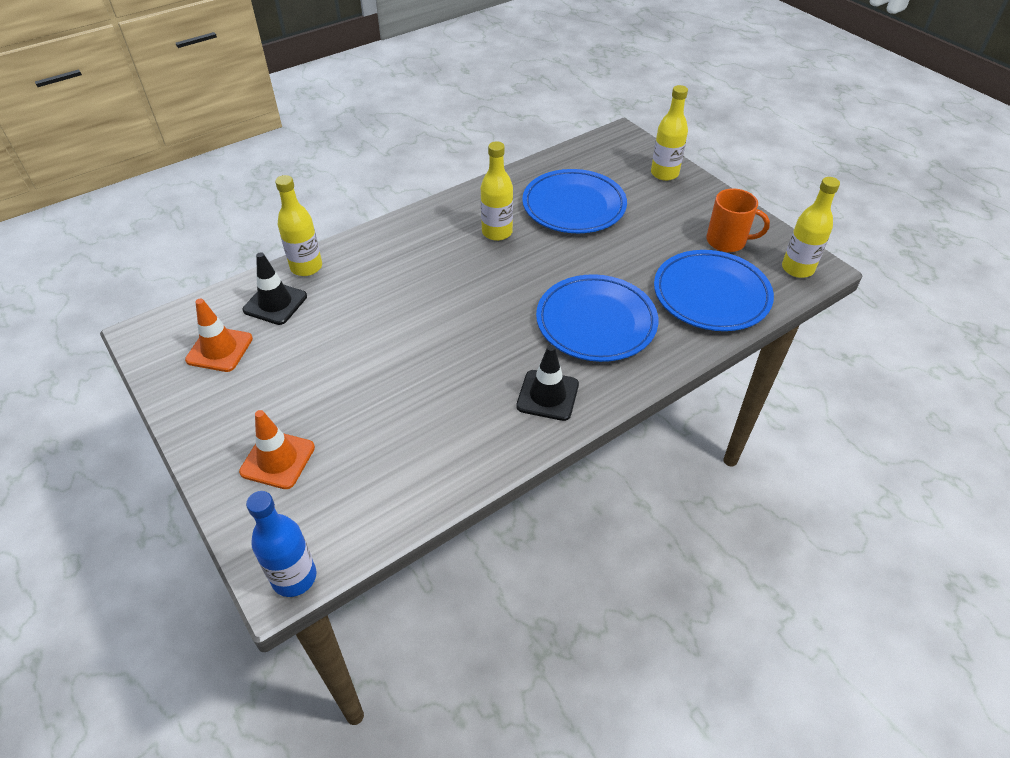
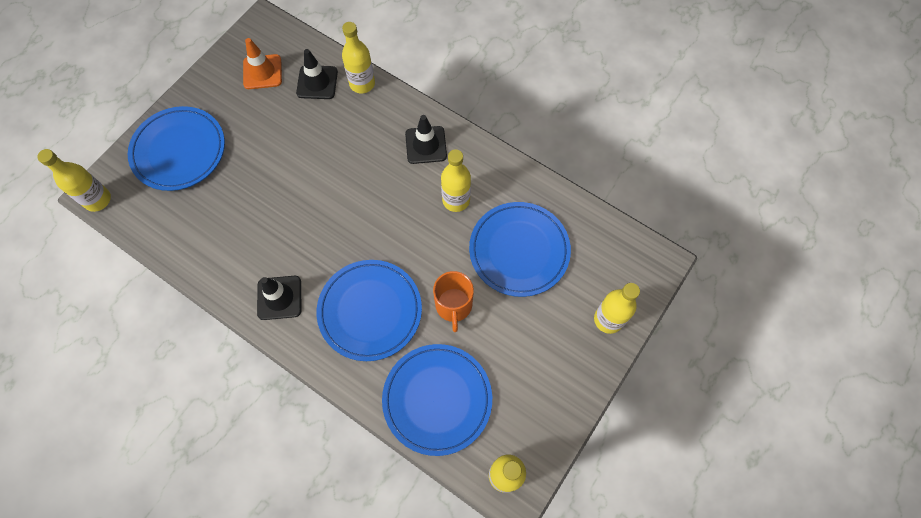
camera: 70 degrees right, 20 degrees up
orange traffic cone [239,410,315,489] -> blue plate [128,106,225,191]
blue bottle [246,491,317,597] -> yellow bottle [37,149,111,212]
orange mug [706,188,770,252] -> orange mug moved to [433,271,474,332]
none -> black traffic cone [405,115,447,164]

